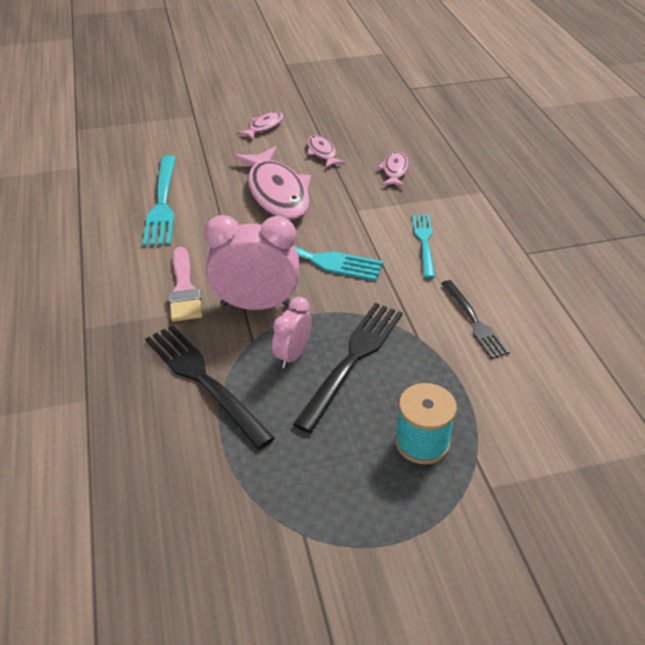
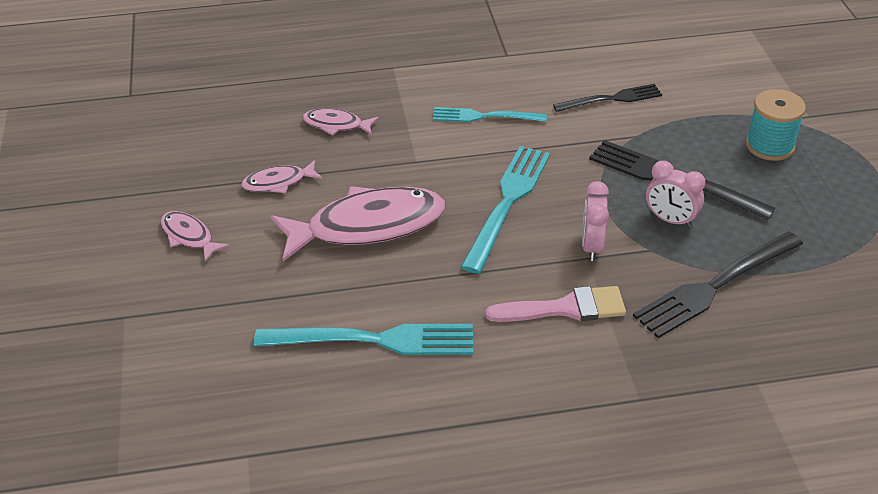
camera: 85 degrees left, 0 degrees up
pink clock [205,215,299,310] -> pink clock [582,181,609,261], size x0.56

